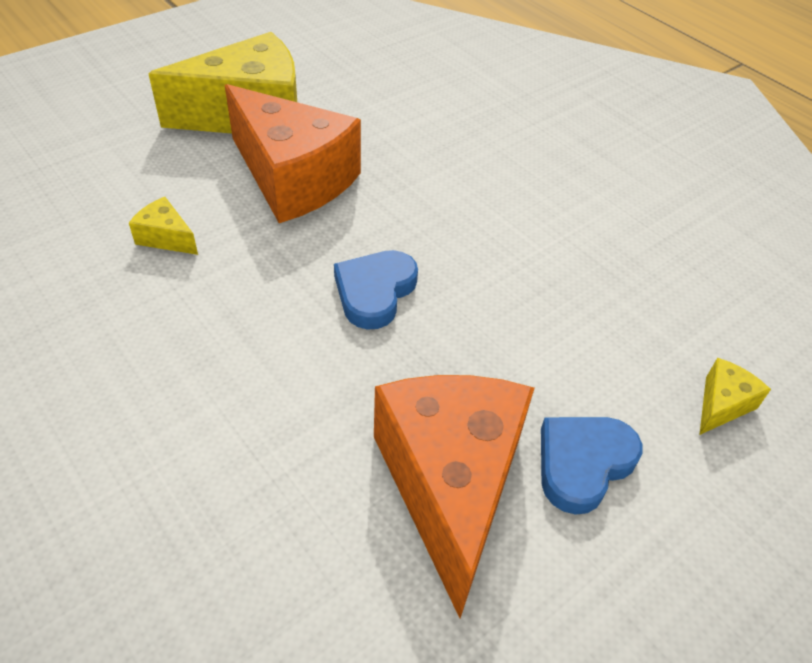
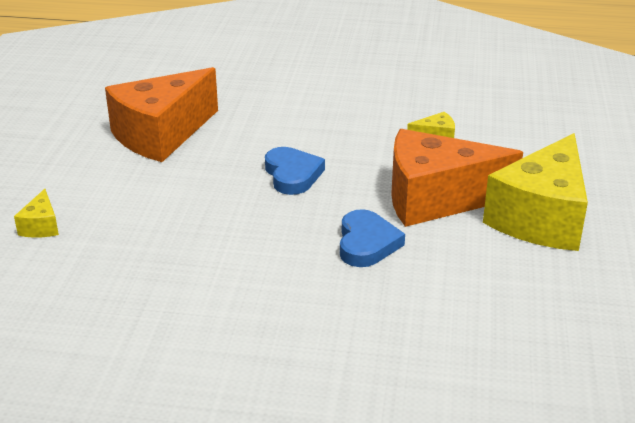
camera: 140 degrees right, 15 degrees down
orange cheese [374,375,534,618] -> orange cheese turned 90 degrees clockwise [105,67,218,162]
blue heart [541,417,642,515] -> blue heart moved to [340,209,405,267]

